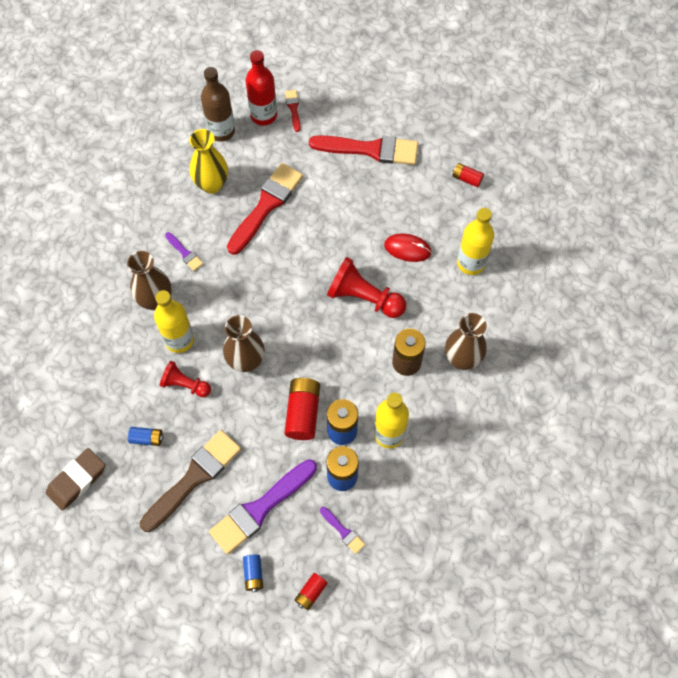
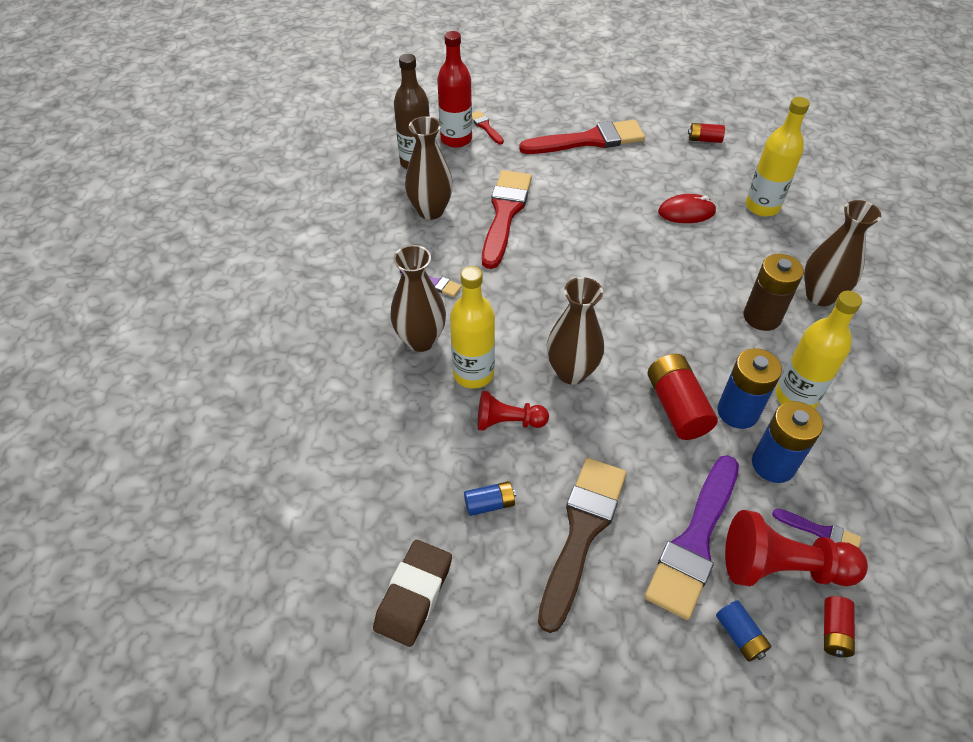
camera: 20 degrees left, 15 degrees down
yellow vase [189,129,228,194] -> brown vase [405,116,453,220]
red pawn [327,257,406,318] -> red pawn moved to [725,510,868,586]

